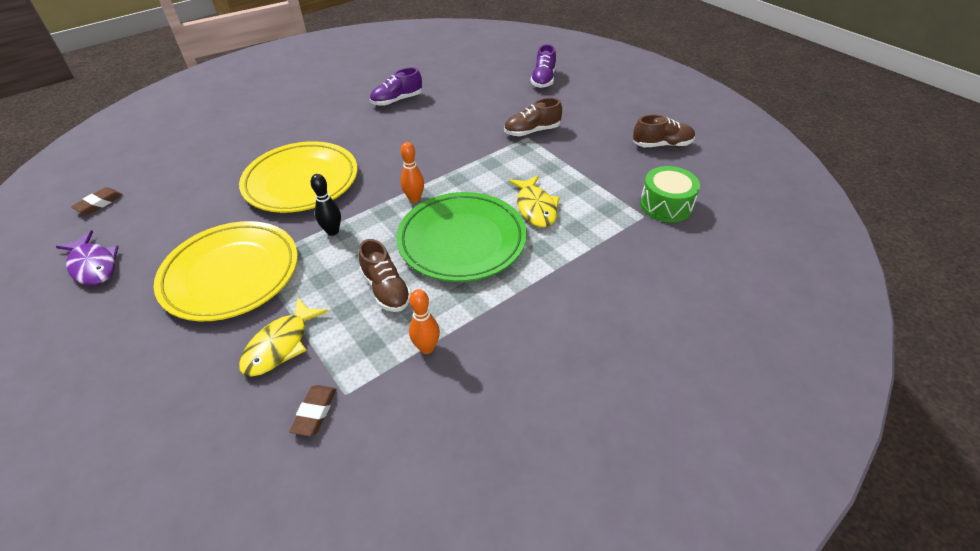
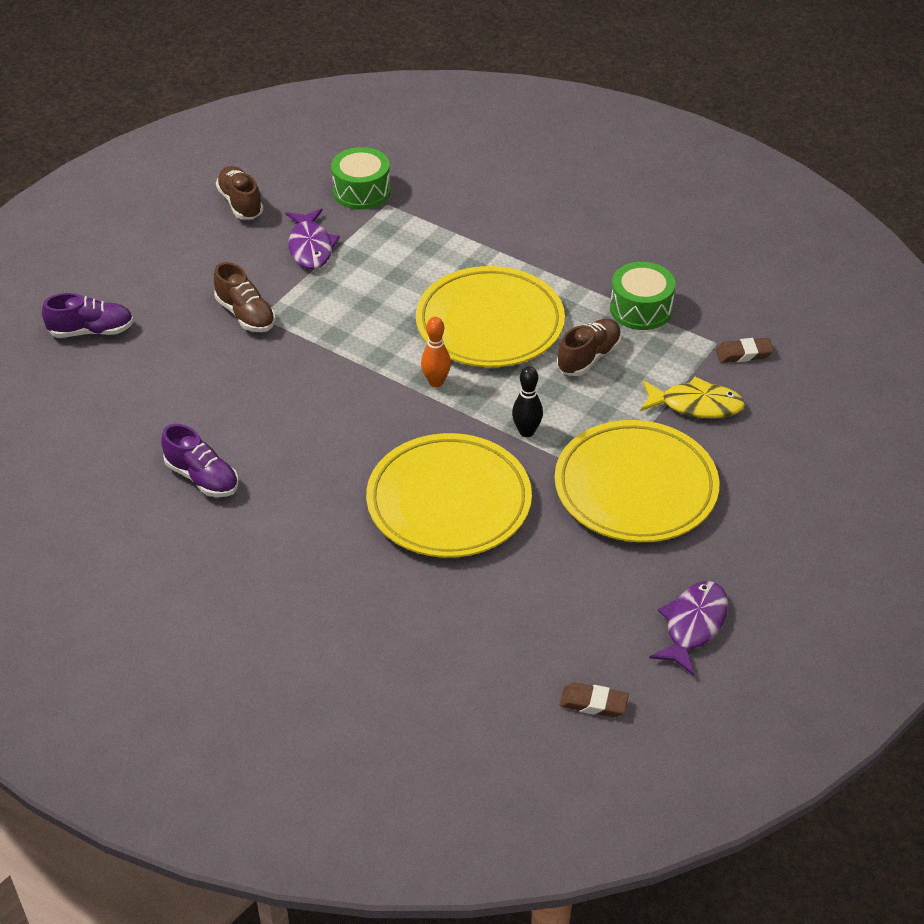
camera: 110 degrees left, 0 degrees up
green plate [396,192,527,282] -> yellow plate [416,266,565,367]
orange bowling pin [409,289,440,354] -> green drum [610,262,676,330]
yellow fish [509,175,560,227] -> none
none -> purple fish [286,209,340,269]

